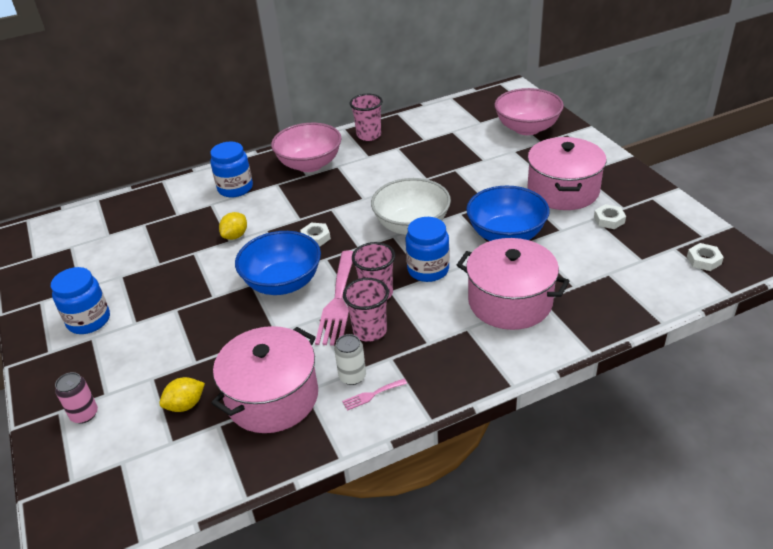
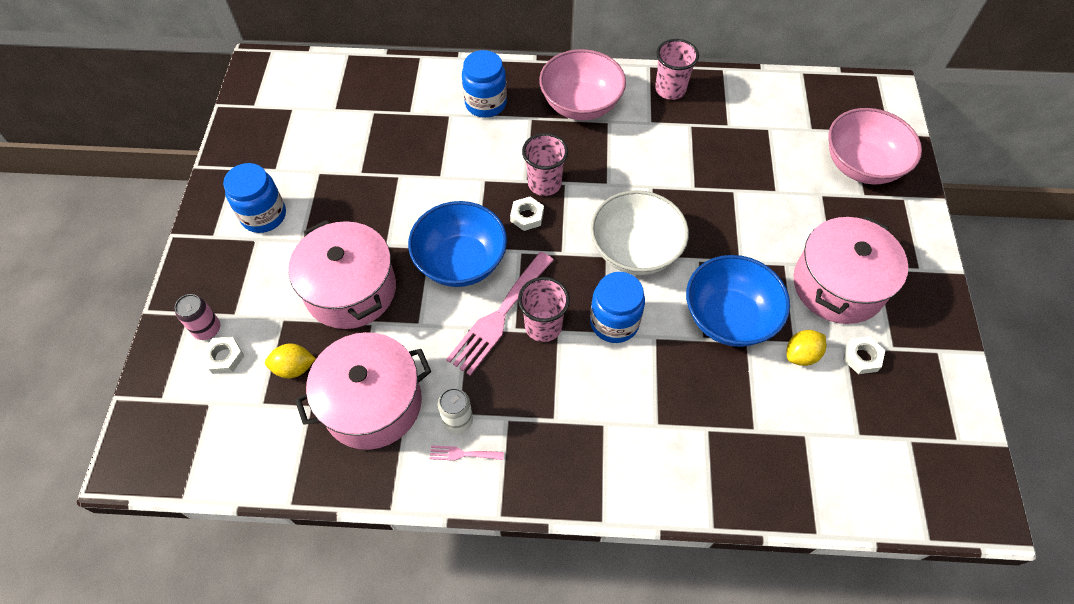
camera: 25 degrees right, 20 degrees up
yellow lemon [219,212,247,240] -> yellow lemon moved to [786,330,826,366]
pink cup [343,278,389,342] -> pink cup moved to [522,133,568,196]
pink pot [457,238,569,330] -> pink pot moved to [288,220,396,329]
white nut [687,243,724,271] -> white nut moved to [200,337,244,374]

